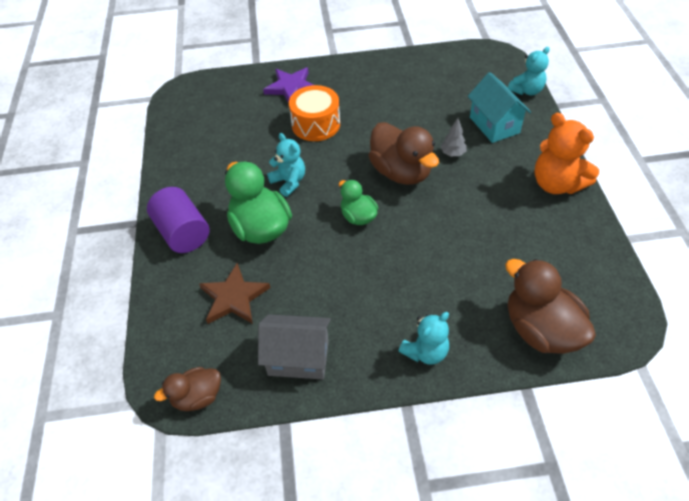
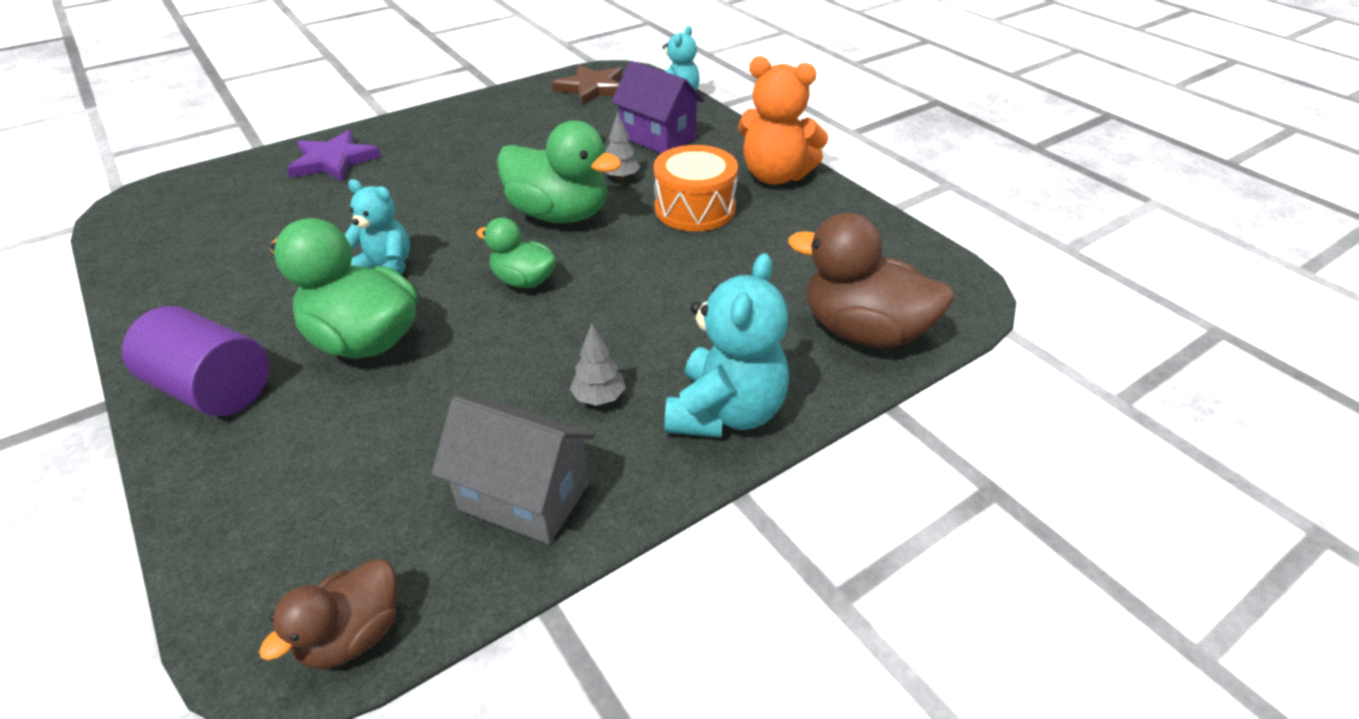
camera: 30 degrees left, 10 degrees down
brown star [199,263,270,324] -> brown star moved to [552,65,622,105]
grey house [258,314,331,380] -> grey house turned 45 degrees clockwise [432,396,595,544]
orange drum [289,85,340,141] -> orange drum moved to [654,145,738,231]
brown duck [368,122,439,185] -> green duck [497,121,622,223]
turquoise teddy bear [398,312,449,365] -> turquoise teddy bear [665,253,789,438], size x1.53
turquoise house [468,72,531,143] -> purple house [611,61,704,153]
none -> grey tree [570,323,625,406]

